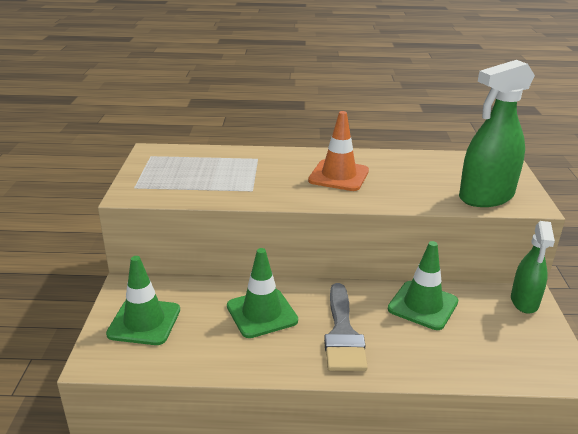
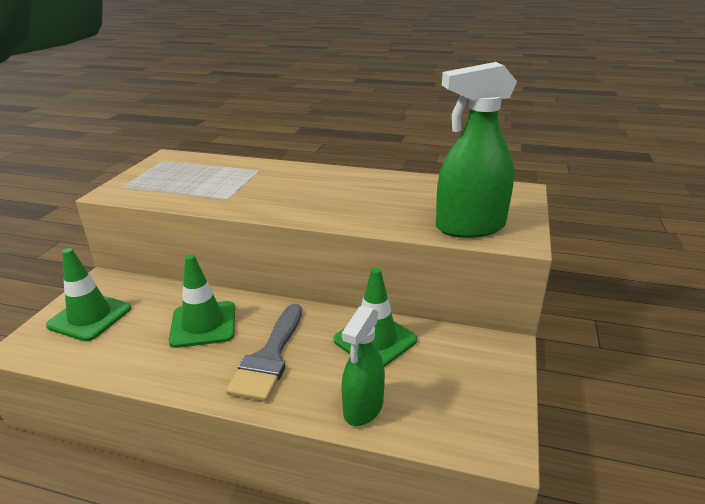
camera: 15 degrees right, 0 degrees up
orange traffic cone [308,111,369,191] -> none
green spray bottle [511,221,555,314] -> green spray bottle moved to [341,305,385,426]

